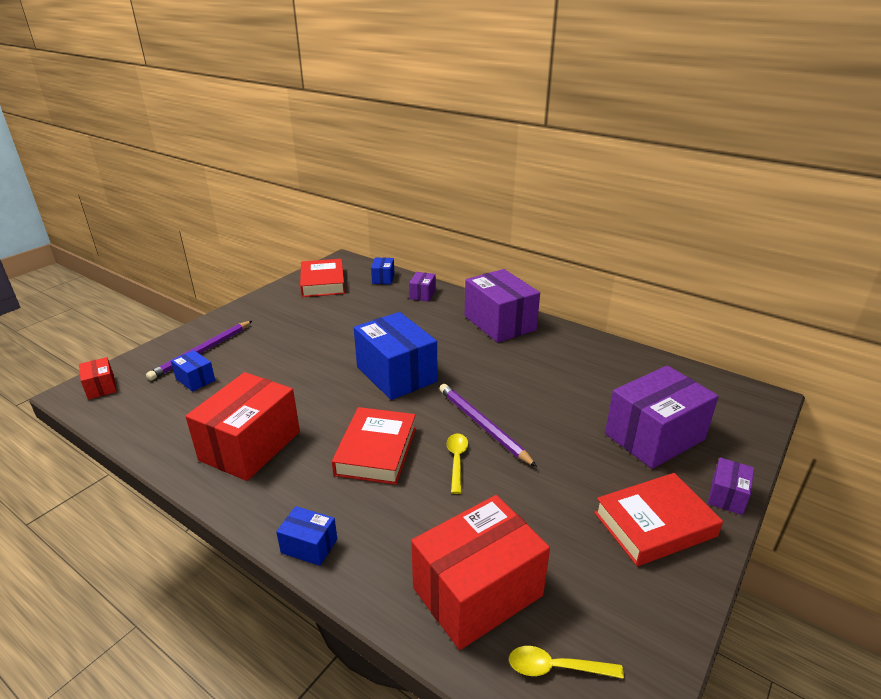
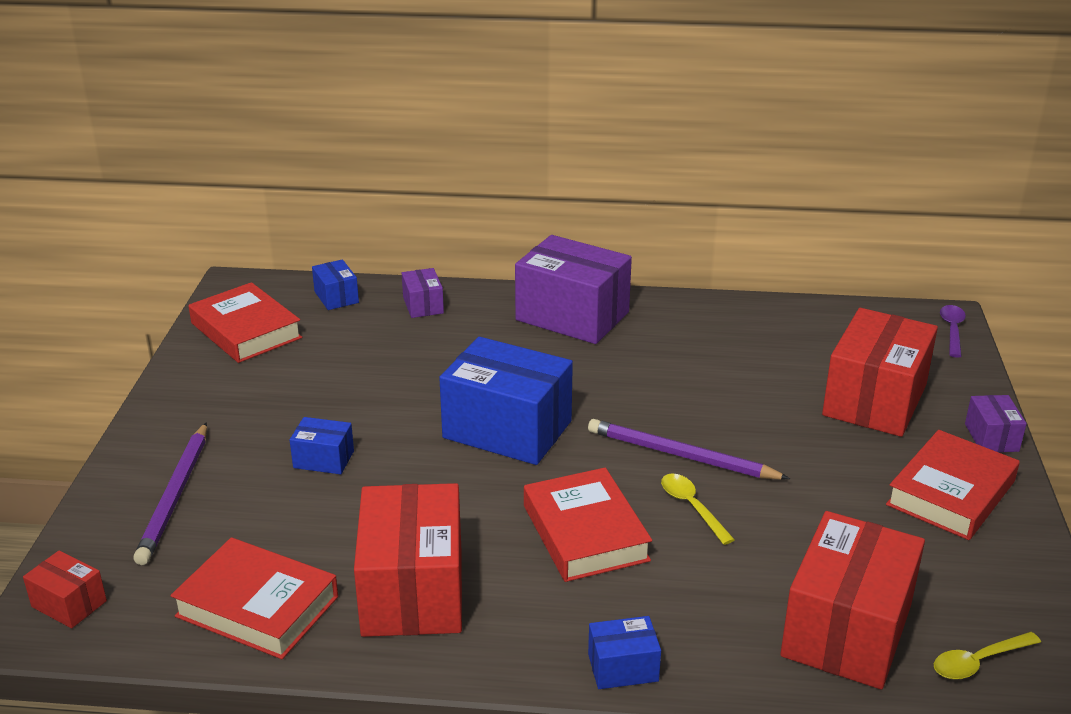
camera: 30 degrees left, 0 degrees up
blue box [171,350,215,392] -> blue box moved to [290,417,354,474]
purple box [605,365,719,469] -> red box [822,308,938,437]
none -> red book [170,537,338,659]
none -> purple spoon [940,305,966,358]

